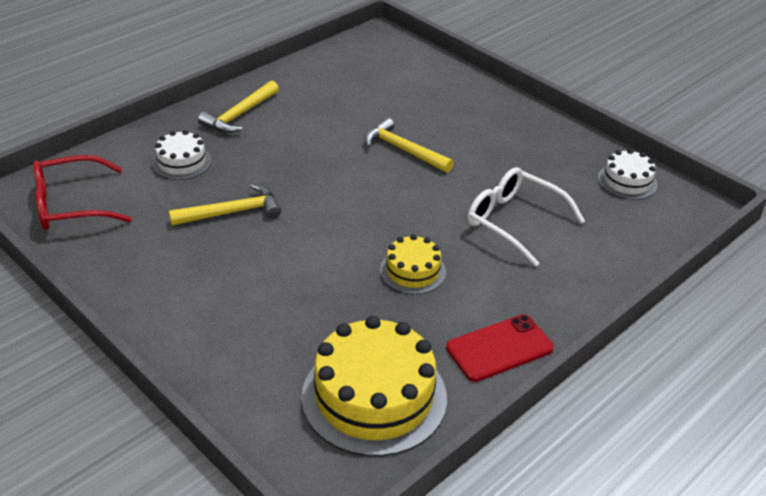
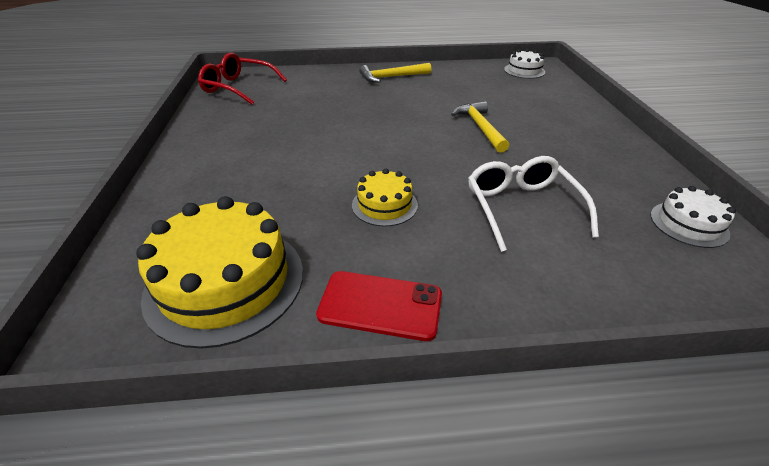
camera: 40 degrees right, 0 degrees up
white cake [152,130,212,180] -> white cake moved to [504,49,545,79]
yellow hammer [169,184,281,226] -> none

